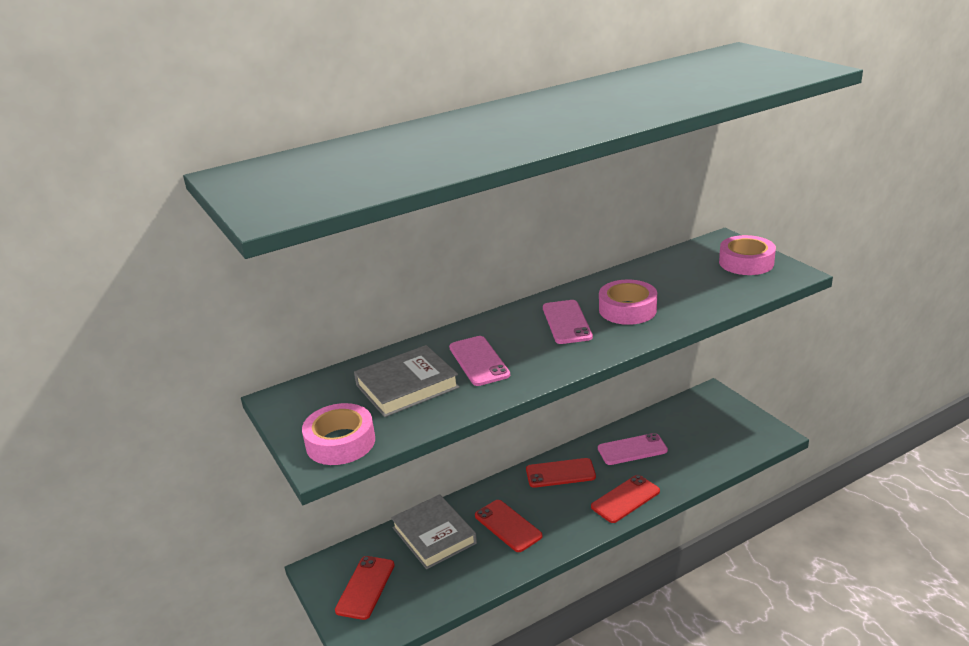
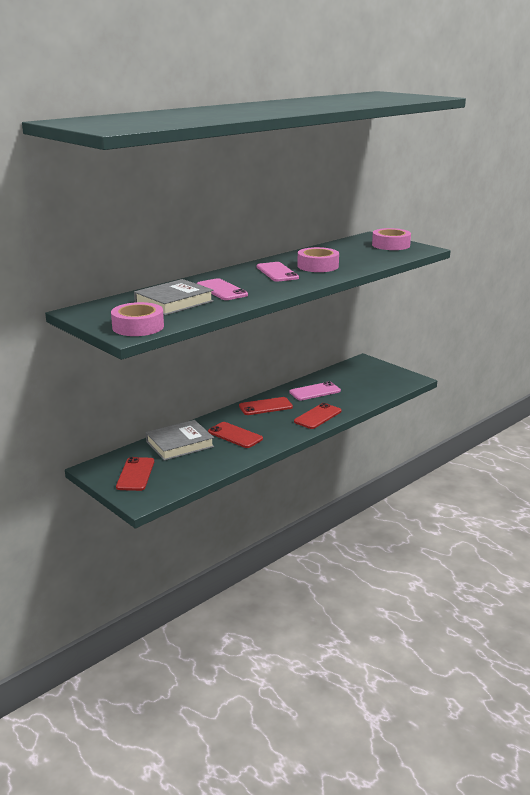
camera: 15 degrees left, 5 degrees down
grey book [391,494,477,569] -> grey book turned 75 degrees counterclockwise [146,420,214,461]

